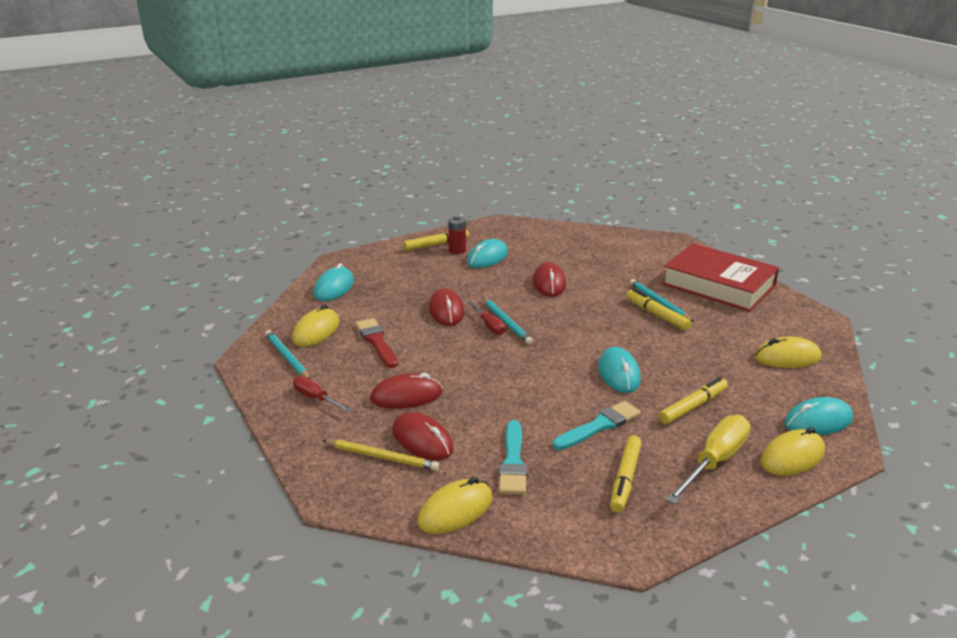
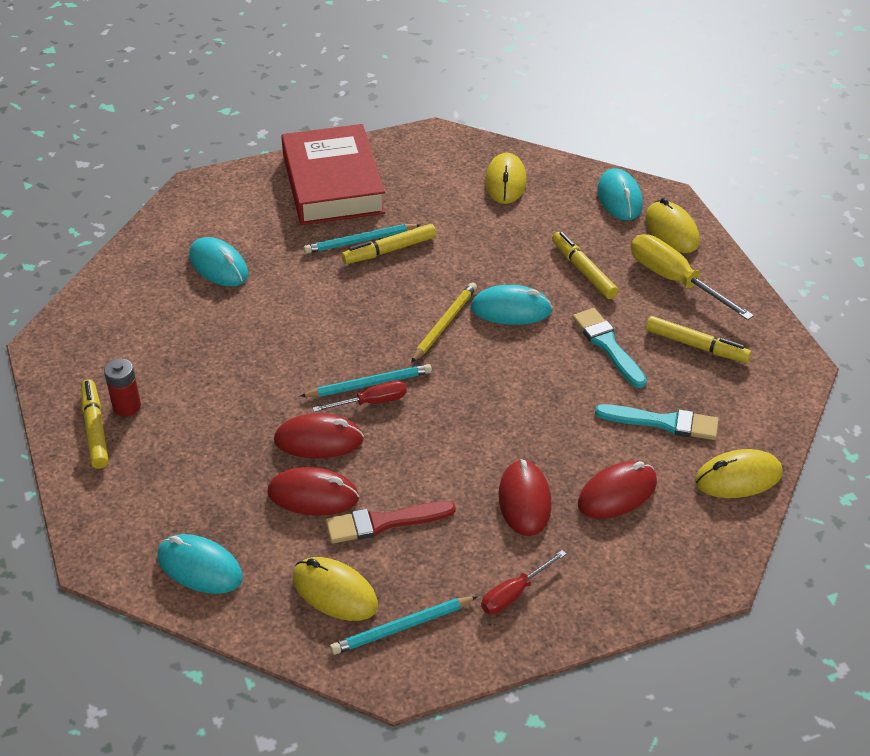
camera: 80 degrees left, 15 degrees up
yellow pencil [322,439,439,471] -> yellow pencil moved to [411,282,477,363]
yellow mouse [418,477,493,534] -> yellow mouse turned 75 degrees counterclockwise [695,449,783,498]
turquoise mouse [467,239,508,268] -> turquoise mouse moved to [189,237,248,287]
red mouse [533,262,566,297] -> red mouse moved to [268,467,359,515]
red book [662,243,779,312] -> red book turned 60 degrees counterclockwise [281,124,386,225]

